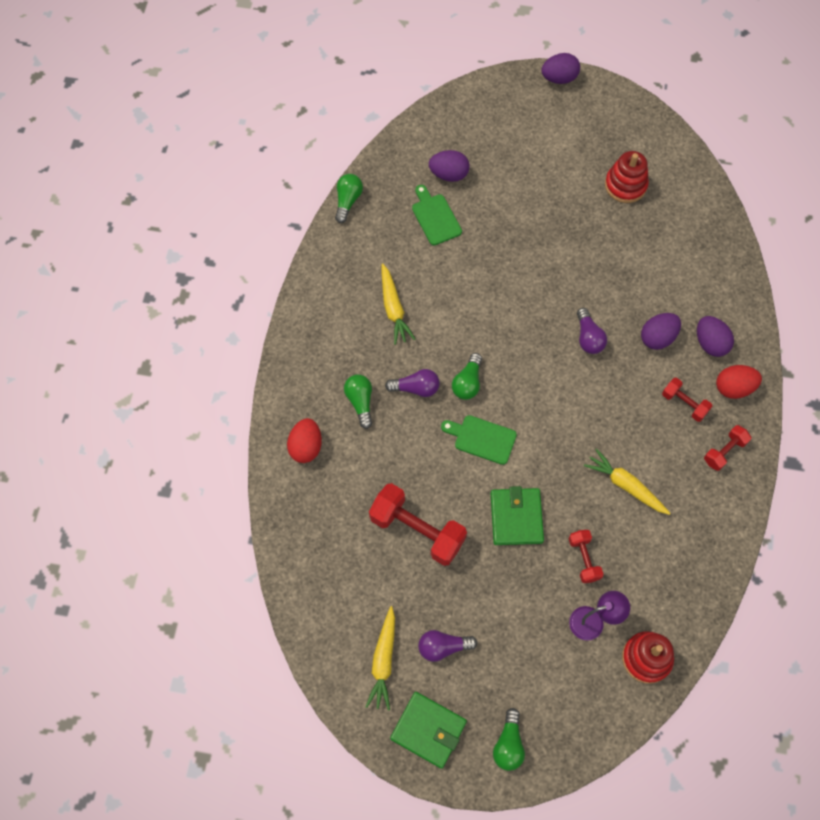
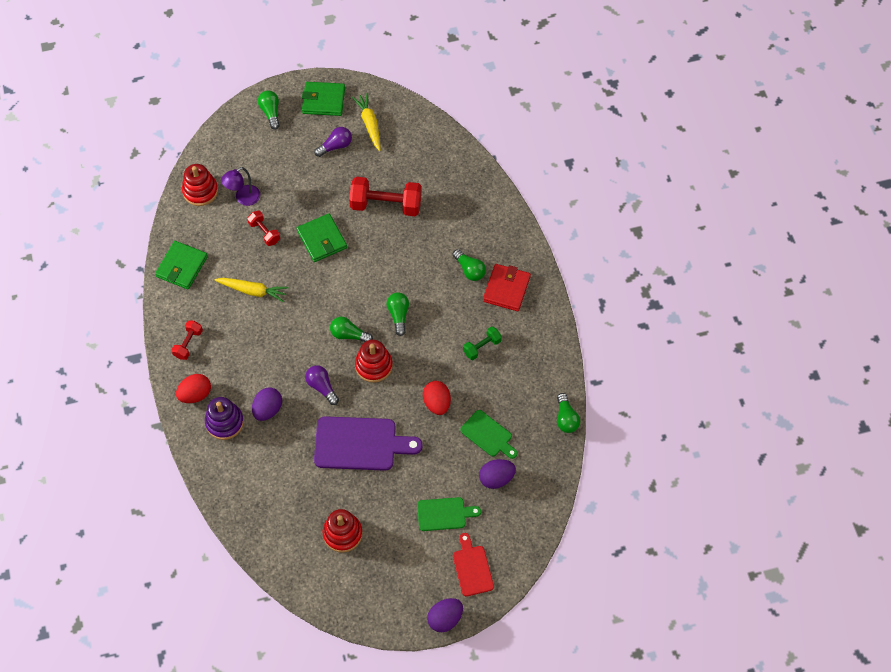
camera: 155 degrees right, 5 degrees down
red egg [287,418,322,463] -> red egg moved to [423,381,451,415]
yellow carrot [382,263,415,345] -> green dumbbell [463,326,502,360]
purple light bulb [385,369,440,397] -> none
green cutting board [441,415,517,465] -> green cutting board moved to [417,497,481,531]
red dumbbell [662,378,712,422] -> none
purple egg [697,316,734,357] -> purple stacking toy [205,397,244,440]
none -> green wallet [155,241,208,289]
none -> purple cutting board [314,416,423,471]
none -> green light bulb [330,317,373,342]
none -> red stacking toy [355,340,393,383]
none -> red cutting board [453,533,494,596]
none -> red wallet [483,264,531,311]

